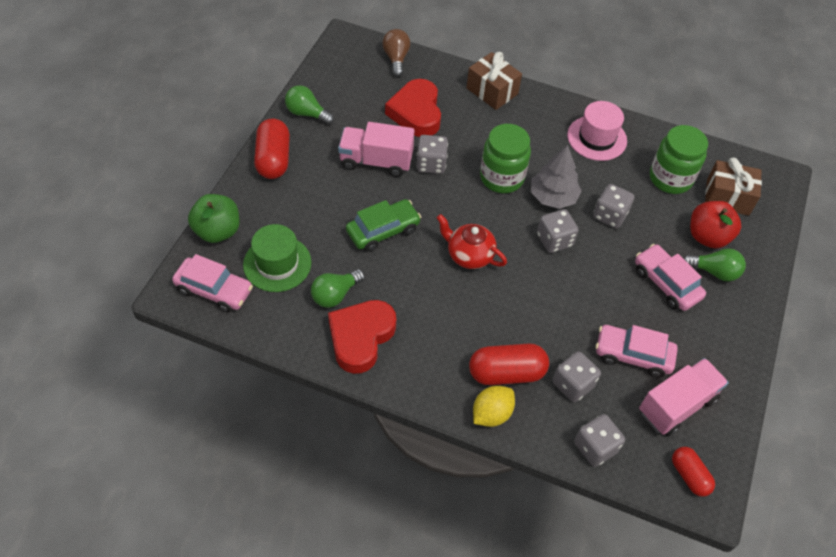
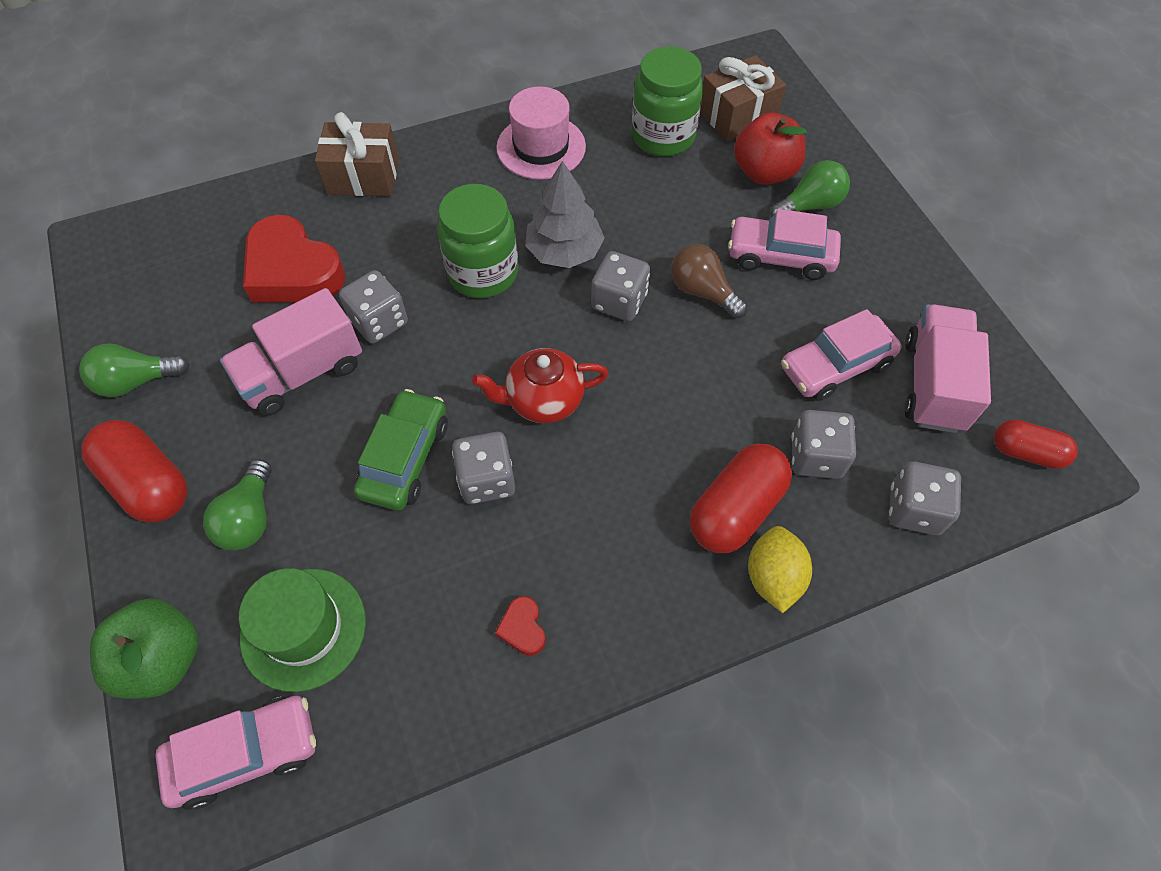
camera: 40 degrees left, 5 degrees up
green light bulb [311,269,365,308] -> green light bulb moved to [203,459,272,551]
red heart [328,300,396,374] -> red heart [495,596,545,656], size x0.42
brown light bulb [382,29,410,77] -> brown light bulb moved to [671,244,748,319]
grey dice [593,184,634,229] -> grey dice moved to [452,432,515,504]

